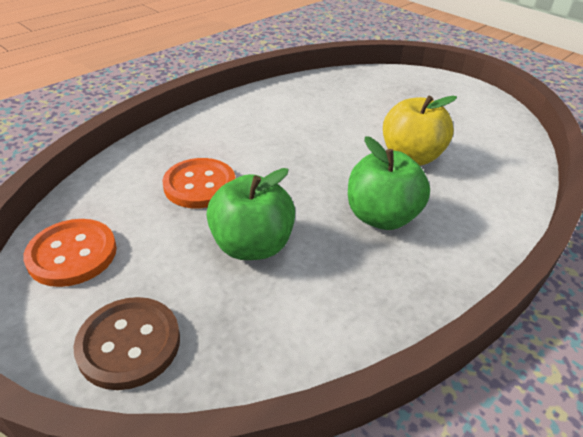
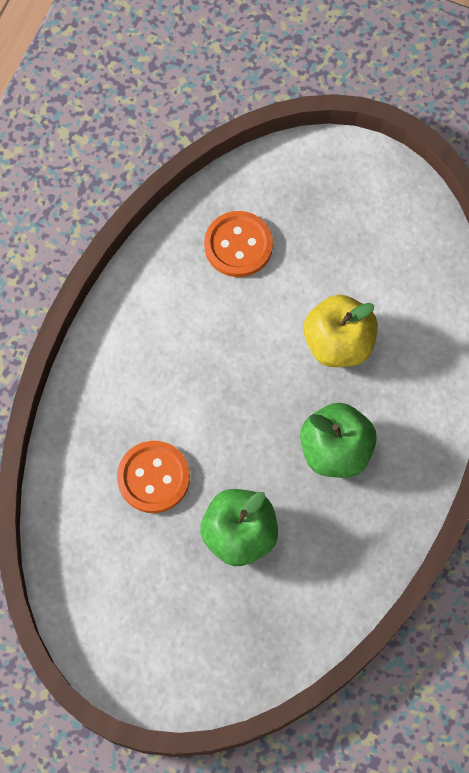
camera: 20 degrees left, 30 degrees up
orange button [23,219,117,287] -> orange button moved to [204,211,273,277]
brown button [73,297,180,390] -> none

